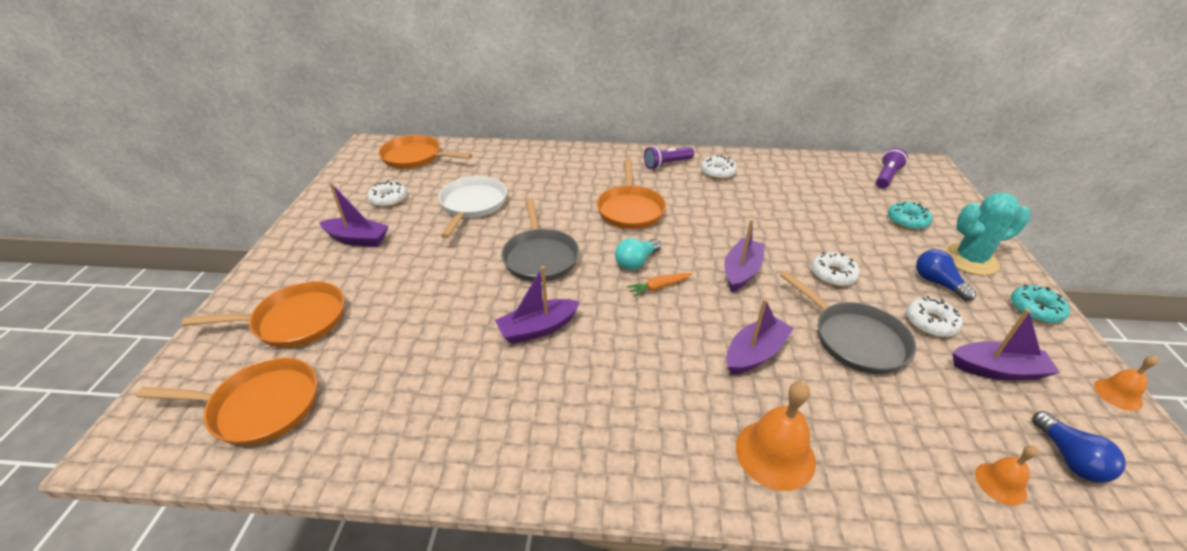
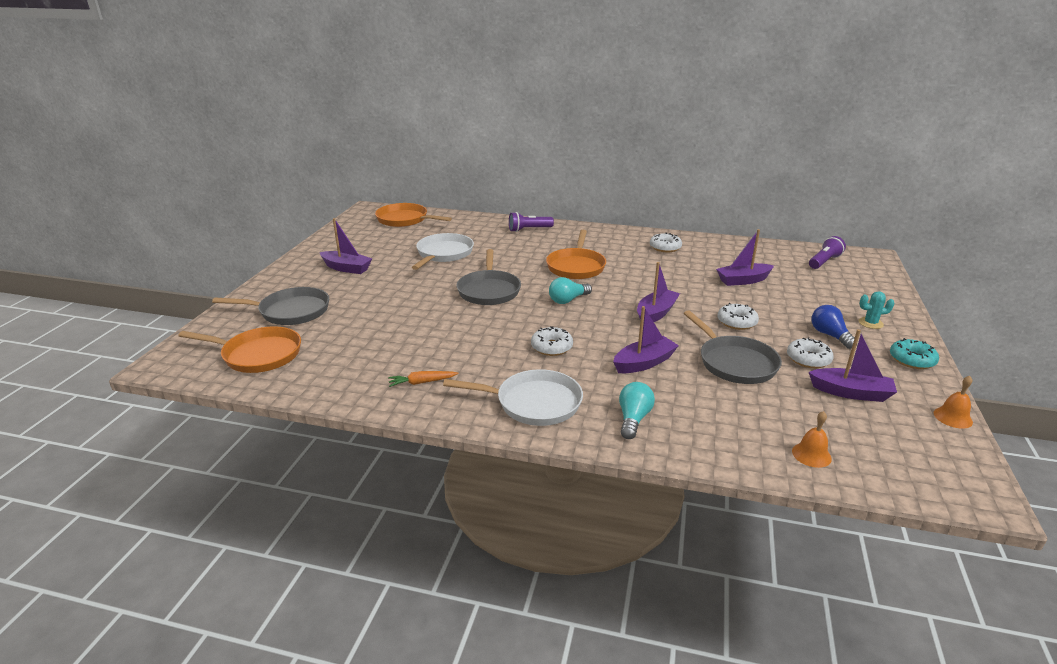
camera: 10 degrees right, 10 degrees down
orange pan [182,281,344,348] -> grey pan [212,287,329,325]
white donut [367,180,407,207] -> white donut moved to [531,326,573,356]
purple boat [495,266,580,344] -> purple boat moved to [716,229,774,286]
orange carrot [627,273,692,297] -> orange carrot moved to [388,371,459,387]
purple flashlight [644,146,694,169] -> purple flashlight moved to [509,212,554,232]
orange bell [736,381,816,491] -> turquoise light bulb [619,382,655,439]
turquoise donut [888,202,932,230] -> none
turquoise cactus [943,192,1031,275] -> turquoise cactus [859,291,895,329], size x0.51
blue light bulb [1032,411,1126,483] -> none
none -> white pan [443,369,583,426]

